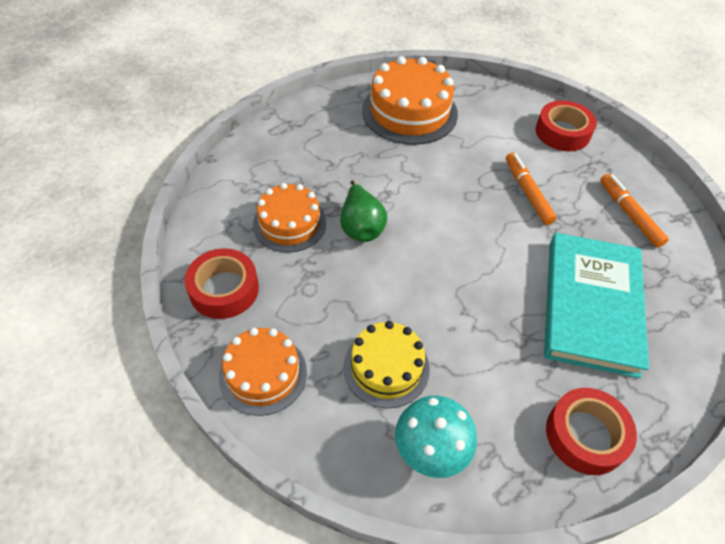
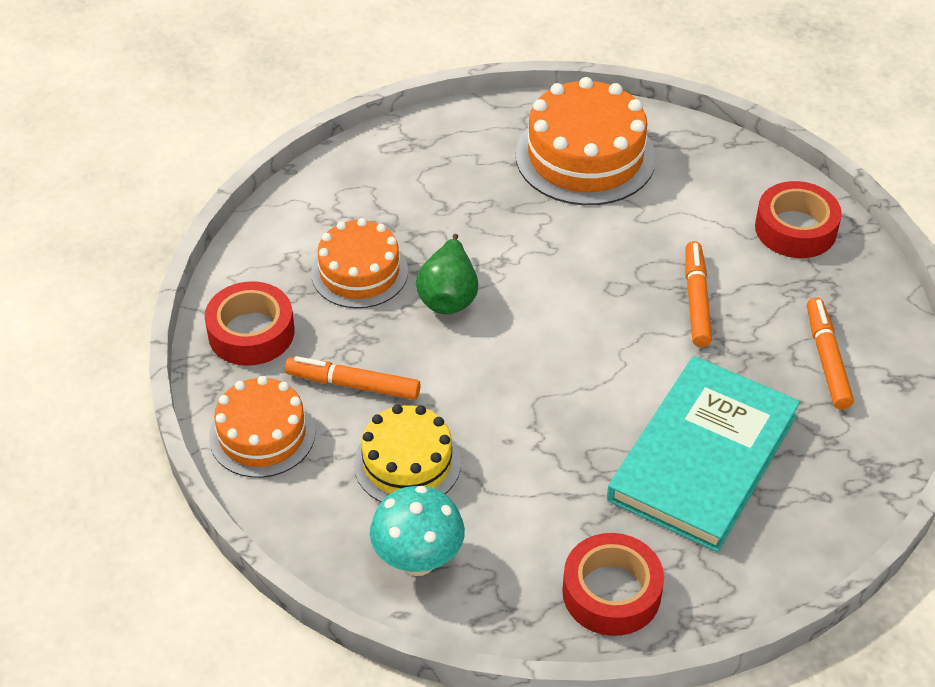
camera: 20 degrees right, 5 degrees down
none -> orange marker [285,356,421,400]

